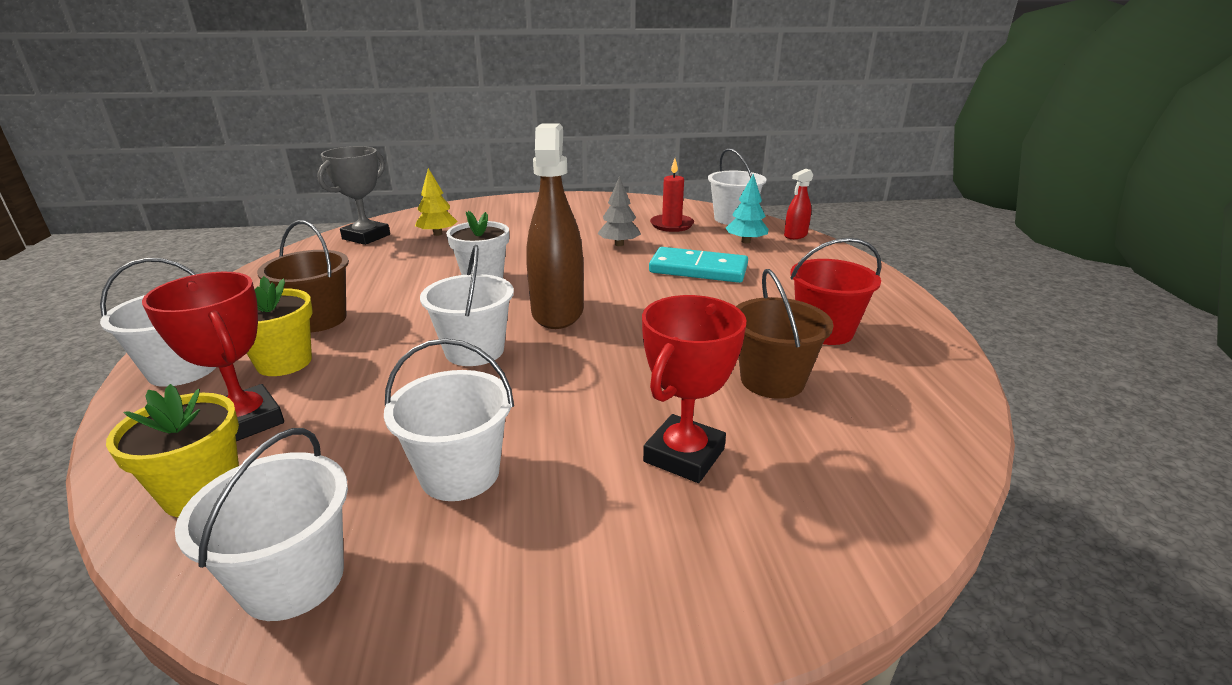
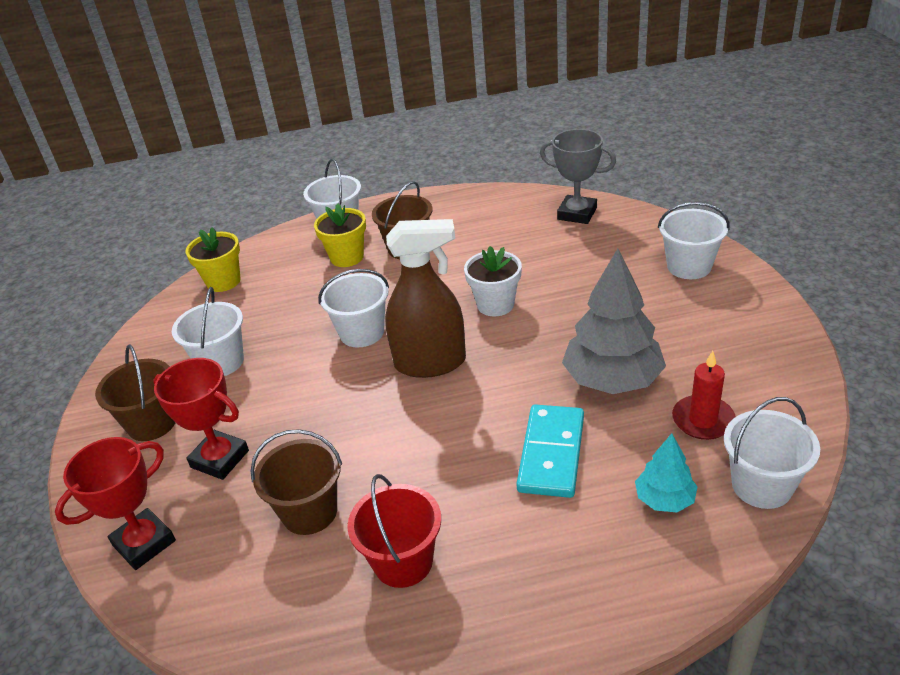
camera: 90 degrees right, 10 degrees up
red trophy [142,272,284,441] -> red trophy moved to [55,437,176,570]
white bucket [175,428,348,621] -> white bucket moved to [658,202,730,279]
yellow tree [415,168,458,236] -> none
grey tree [597,176,641,246] -> grey tree [562,248,666,394], size x1.92
red spray bottle [784,169,813,239] -> none
none -> brown bucket [95,344,175,441]

